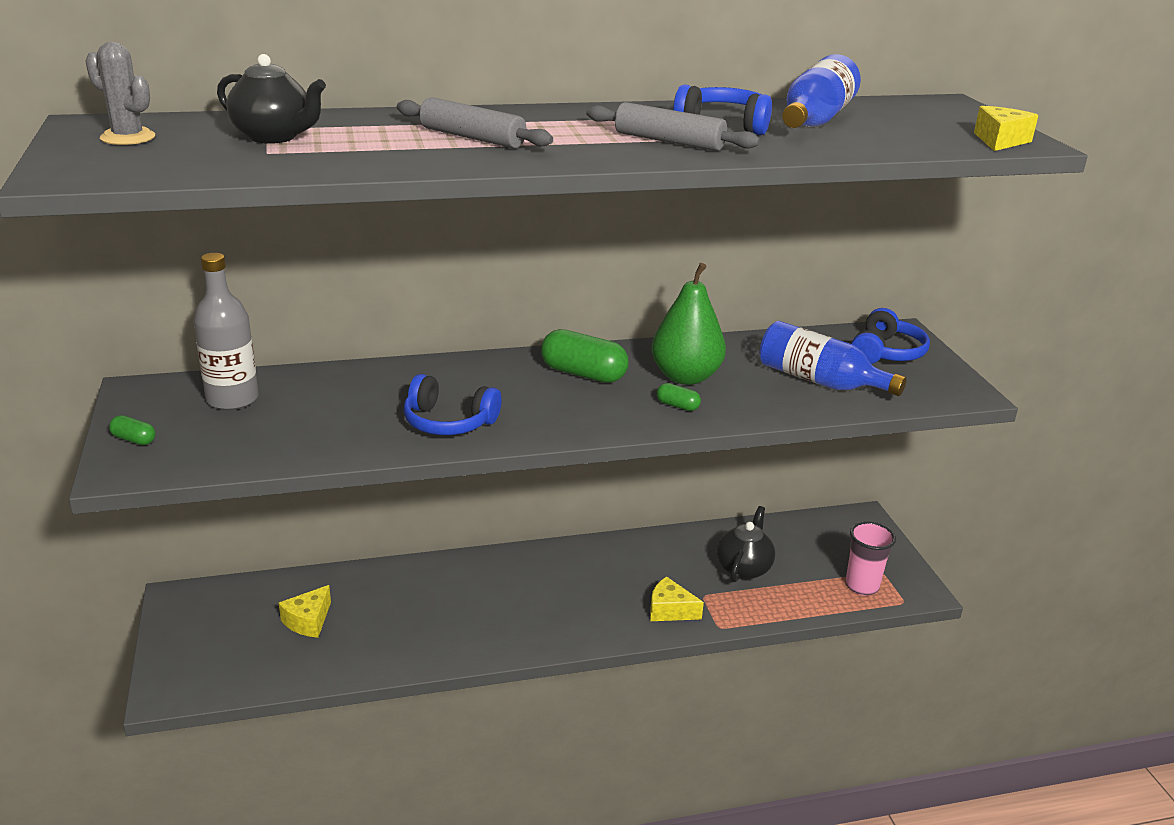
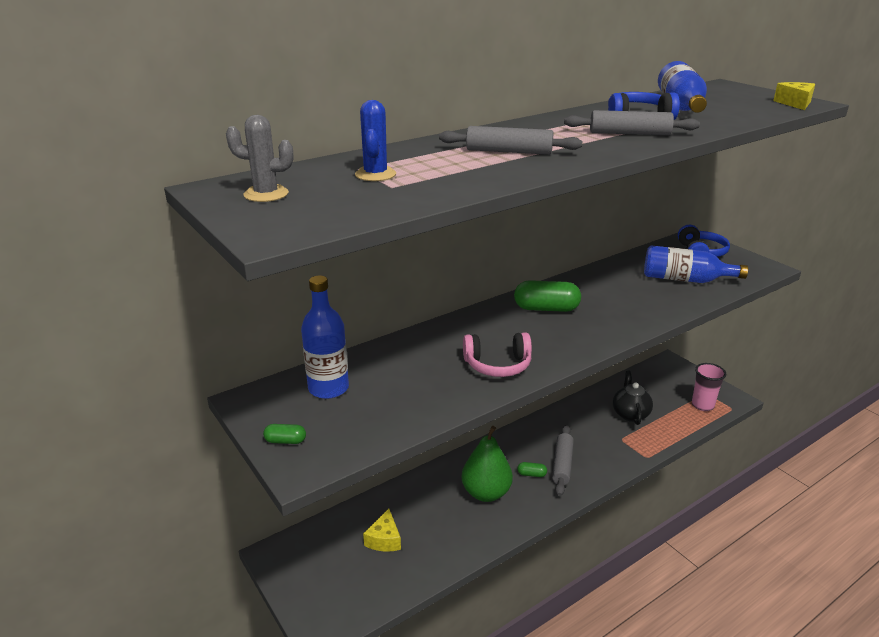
camera: 20 degrees left, 0 degrees up
grey bottle [194,253,258,410] -> blue bottle [301,276,349,399]
black teapot [217,54,326,144] -> blue cactus [355,100,396,181]
blue headphones [404,374,502,435] -> pink headphones [463,332,532,377]
yellow cheese [650,576,704,621] -> none
green pear [651,263,726,385] -> green pear moved to [462,426,513,502]
green capsule [657,383,701,411] -> green capsule moved to [517,462,547,477]
none -> grey rolling pin [552,425,574,496]

